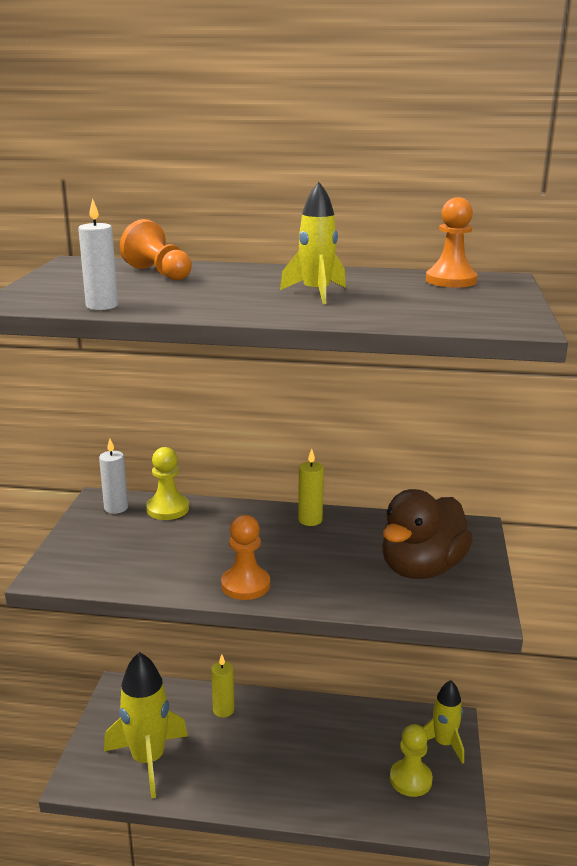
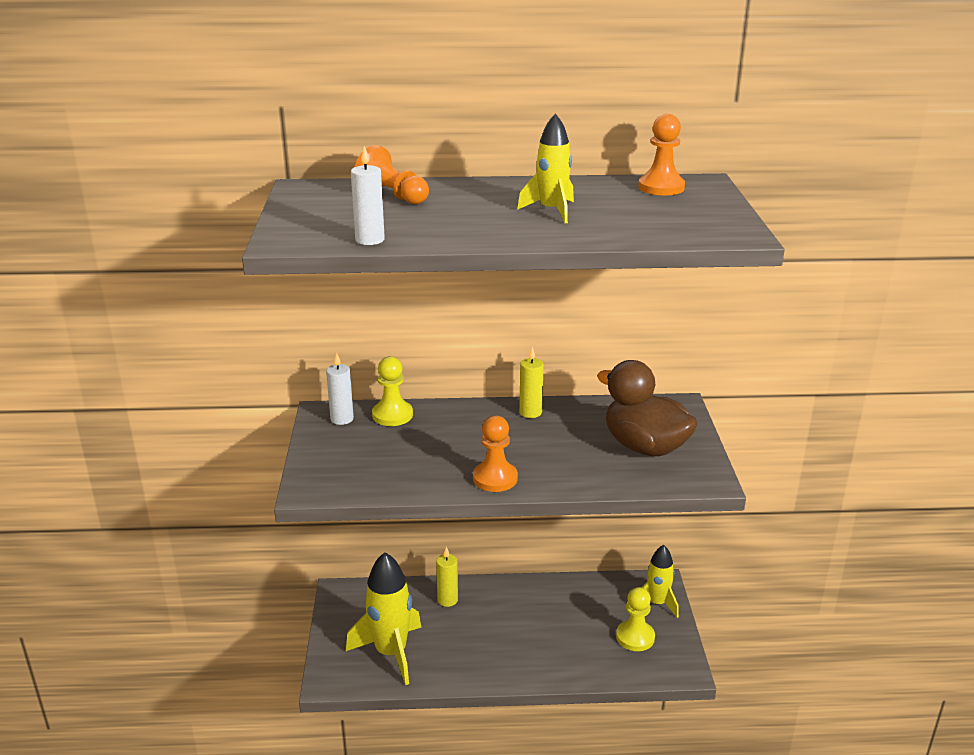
camera: 10 degrees left, 5 degrees up
brown duck [382,489,473,579] -> brown duck turned 105 degrees clockwise [597,360,698,456]

